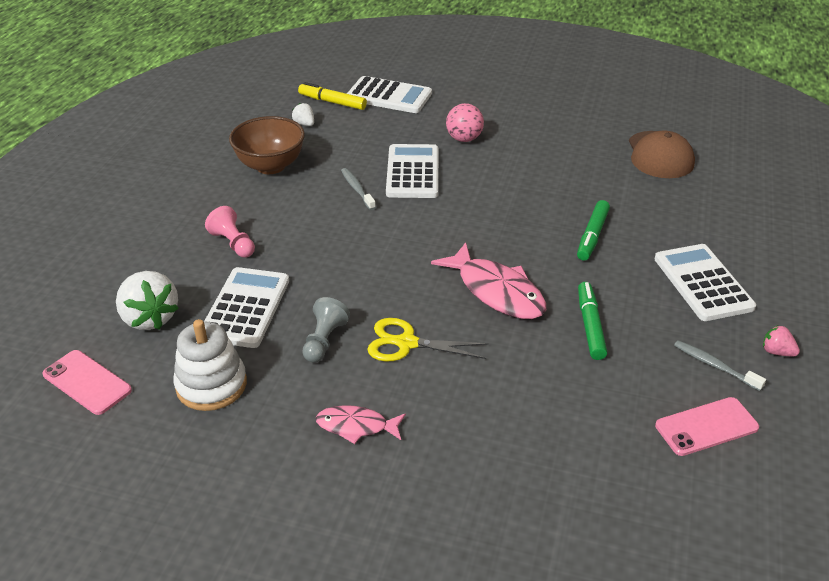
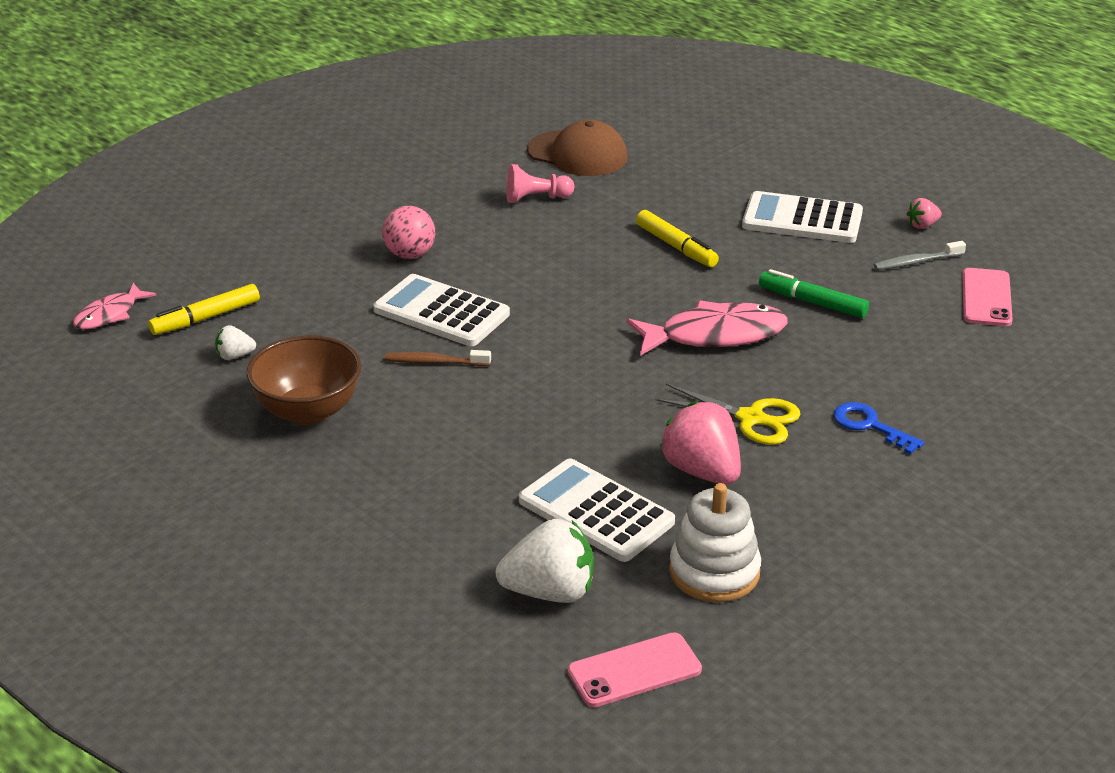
camera: 60 degrees left, 5 degrees down
pink pawn [205,206,255,258] -> pink pawn moved to [506,164,574,203]
grey pawn [302,297,350,363] -> pink strawberry [660,401,741,485]
pink fish [316,405,406,444] -> pink fish moved to [73,283,157,329]
grey toothbrush [341,168,376,210] -> brown toothbrush [385,350,491,366]
white calculator [347,76,432,113] -> none
yellow scissors [367,318,489,361] -> yellow scissors turned 105 degrees counterclockwise [656,384,801,445]
green marker [577,200,610,261] -> yellow marker [636,210,719,267]
none -> blue key [834,402,924,455]

